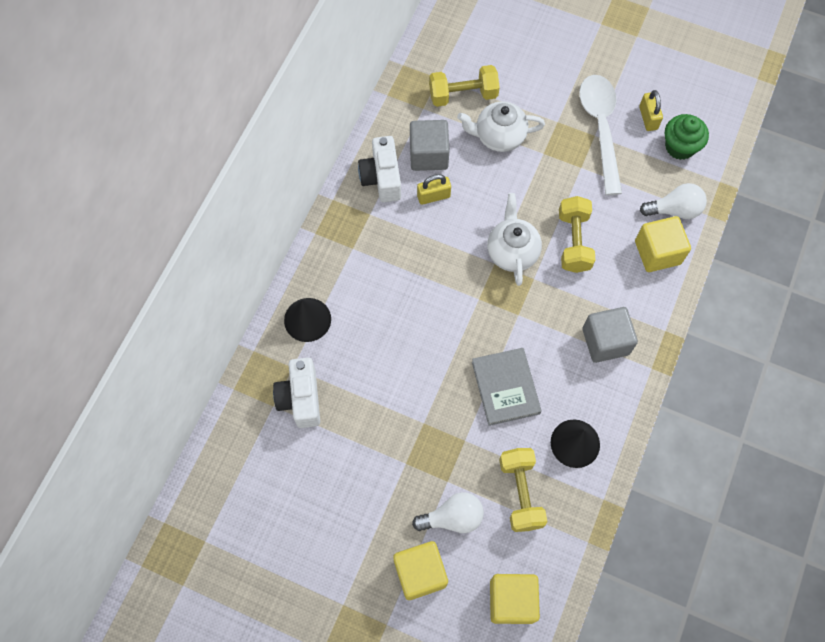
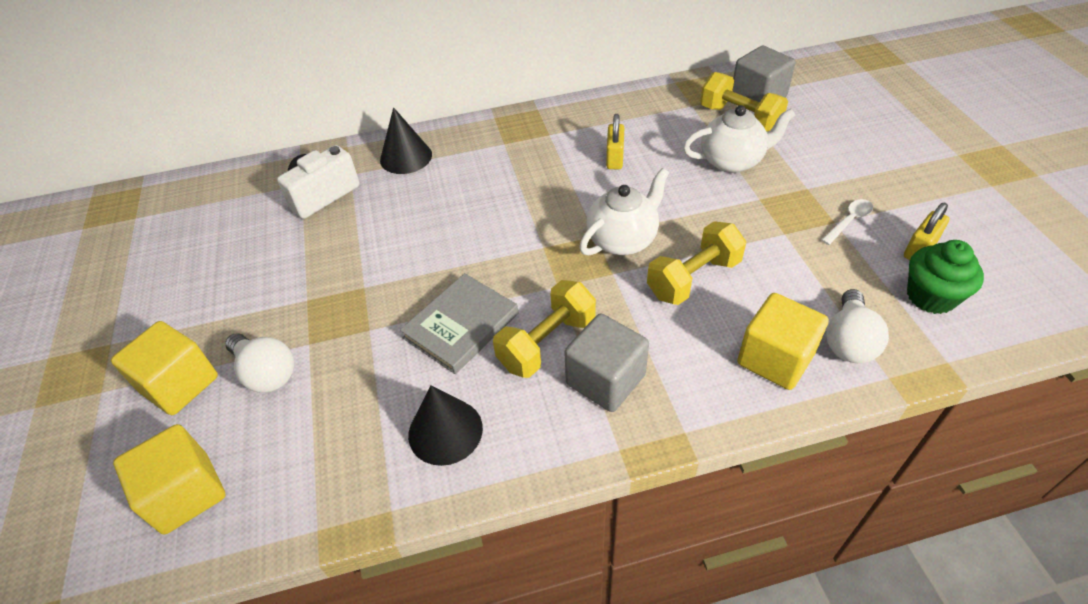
camera: 55 degrees right, 20 degrees down
white camera [358,136,401,202] -> none
grey cube [410,120,450,171] -> grey cube moved to [732,46,796,102]
yellow padlock [417,174,451,205] -> yellow padlock turned 60 degrees clockwise [606,114,624,169]
white teapot [457,101,545,152] -> white teapot turned 120 degrees clockwise [683,105,796,173]
yellow dumbbell [499,448,547,532] -> yellow dumbbell moved to [493,280,596,378]
white spoon [579,75,622,195] -> white spoon [821,199,873,245], size x0.42
white light bulb [640,183,707,219] -> white light bulb turned 60 degrees clockwise [826,289,889,363]

